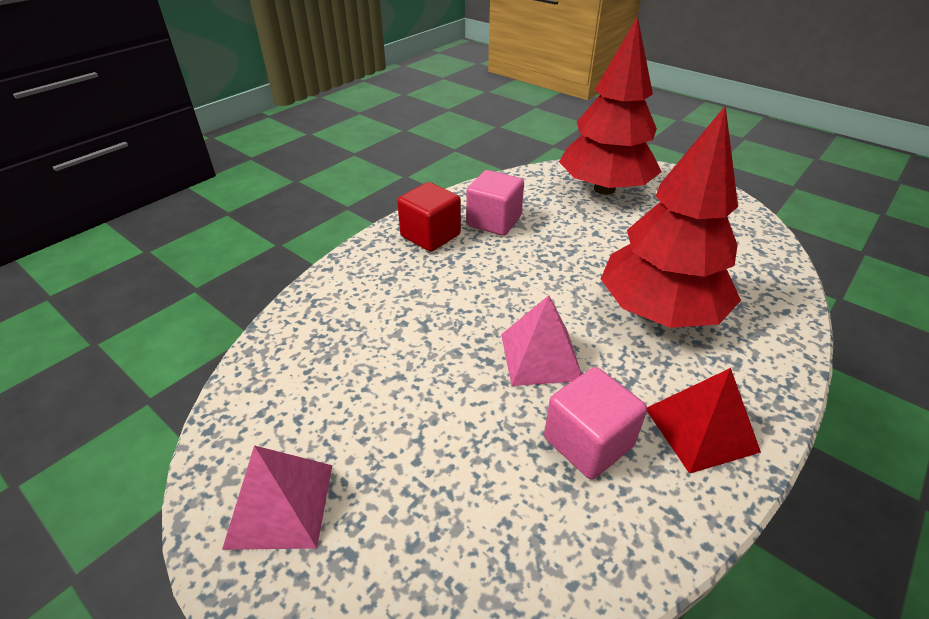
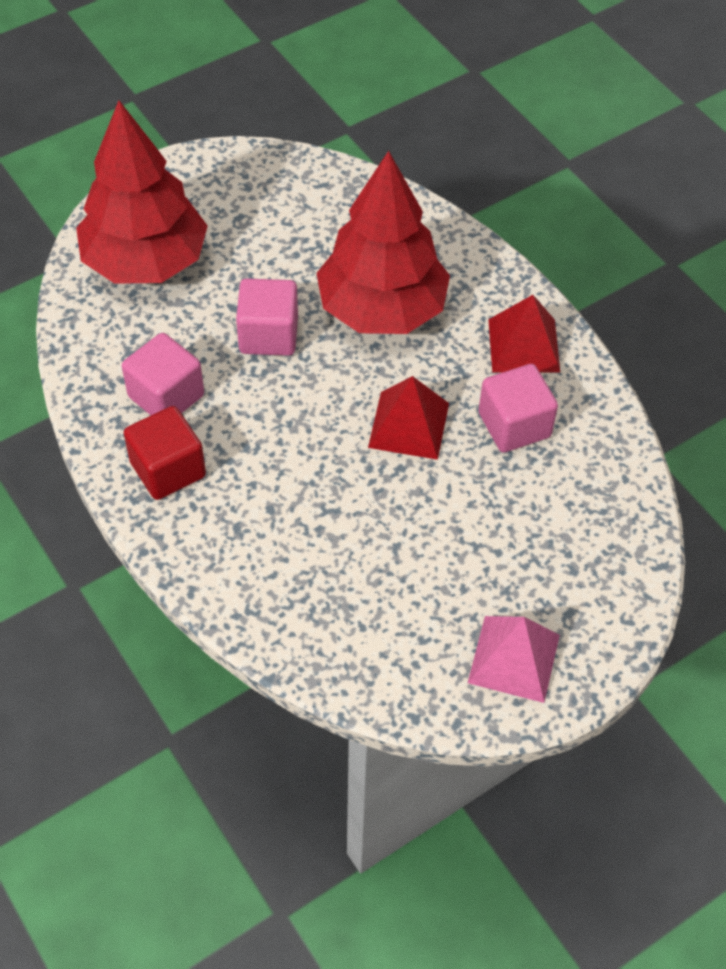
camera: 75 degrees left, 15 degrees up
pink pyramid [501,295,582,386] -> red pyramid [368,376,449,460]
none -> pink cube [236,278,298,356]

